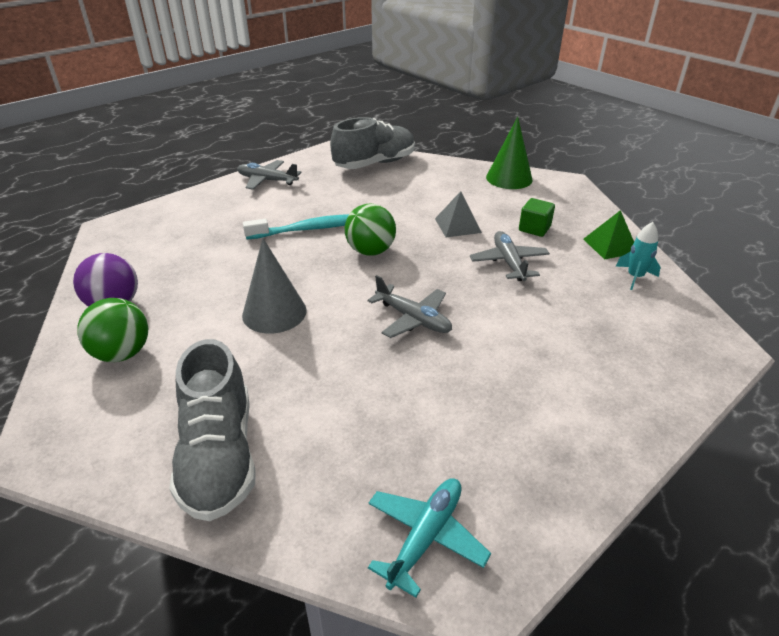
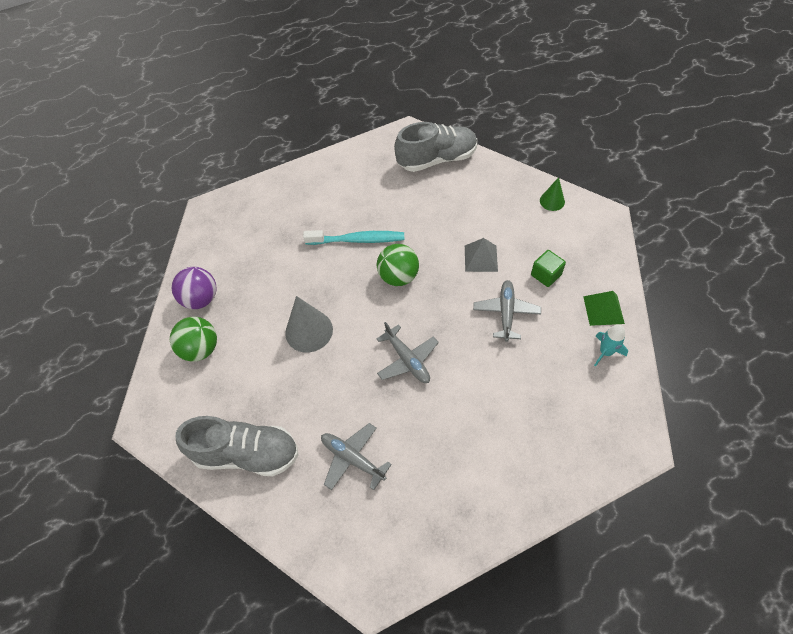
camera: 20 degrees right, 20 degrees up
grey shoe [169,339,256,521] -> grey shoe turned 90 degrees counterclockwise [176,416,299,477]
grey plane [237,160,302,190] -> grey plane moved to [321,423,392,490]
turquoise plane [368,478,491,598] -> none
green cone [486,117,533,189] -> green cone [540,177,565,211], size x0.58

